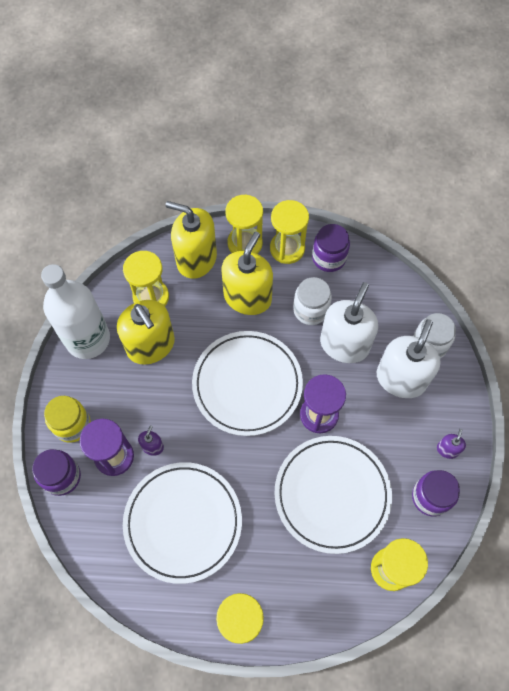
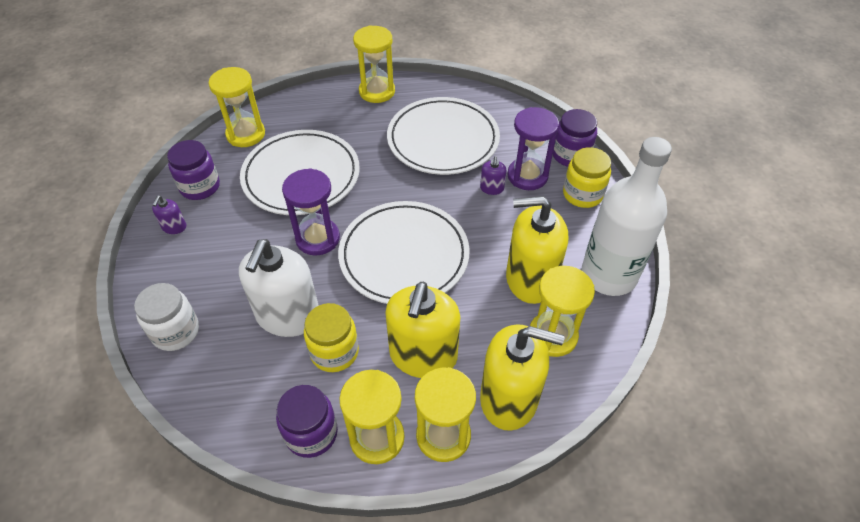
camera: 170 degrees right, 15 degrees down
yellow soap dispenser [117,300,175,365] -> yellow soap dispenser turned 45 degrees counterclockwise [506,196,568,304]
white jar [293,277,332,325] -> yellow jar [304,303,359,372]
white soap dispenser [377,319,441,398] -> none

